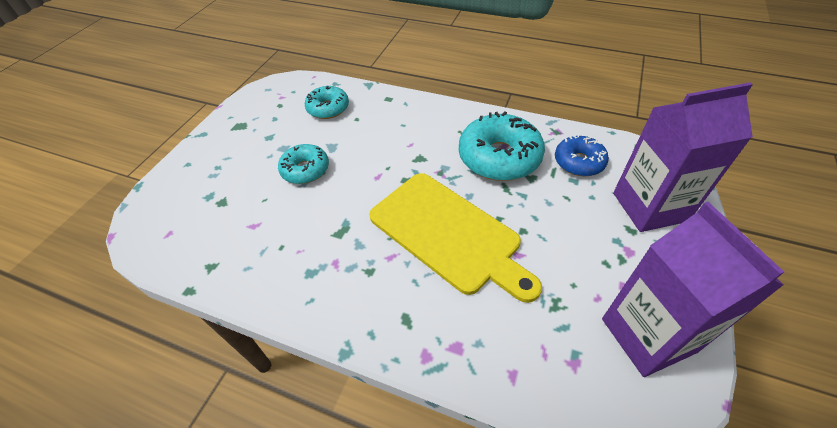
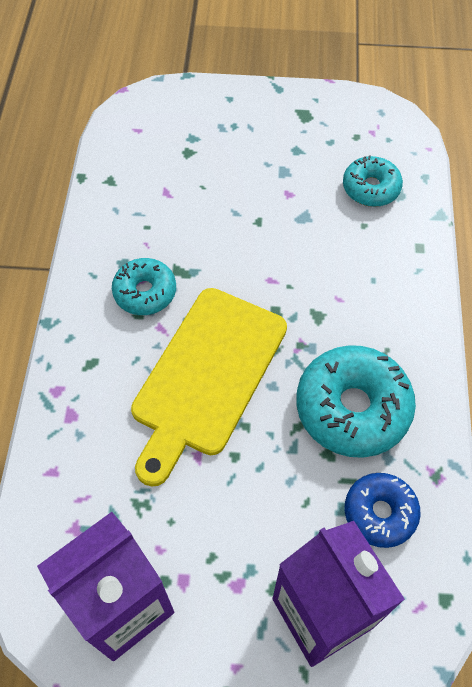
camera: 70 degrees right, 10 degrees up
turquoise donut [278,144,329,184] -> turquoise donut moved to [112,258,176,315]

